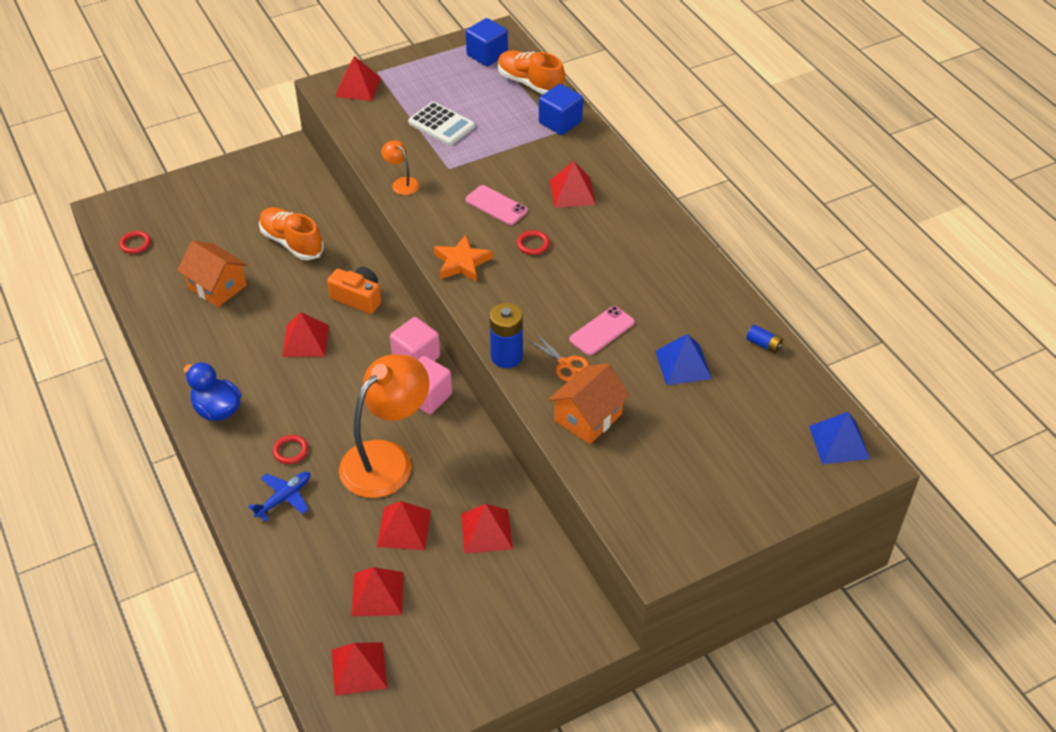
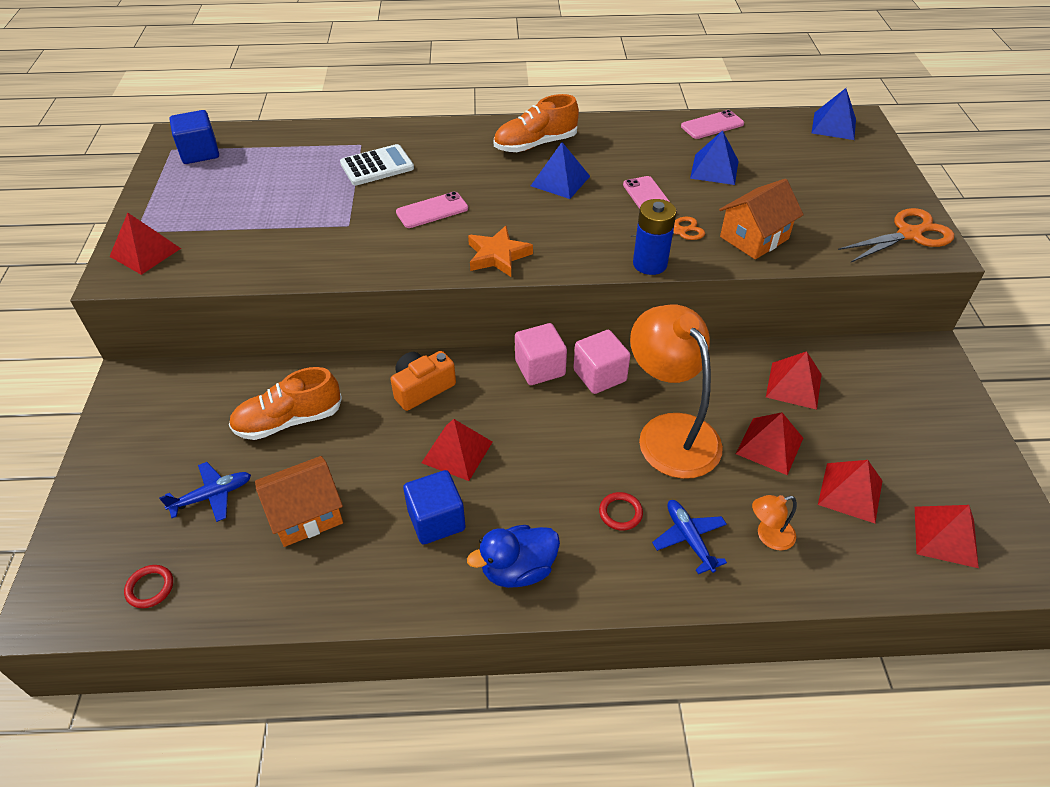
camera: 65 degrees left, 0 degrees up
orange lamp [381,140,419,195] -> orange lamp moved to [752,495,797,550]
white calculator [408,102,475,146] -> white calculator moved to [340,144,414,186]
orange shoe [498,50,565,94] -> orange shoe moved to [494,94,579,152]
red ring [517,230,550,255] -> none
blue cube [539,84,583,135] -> blue cube moved to [403,470,466,544]
orange house [548,363,630,444] -> orange house turned 75 degrees clockwise [719,179,804,259]
red pyramid [550,161,596,208] -> none
blue battery [746,325,783,353] -> pink phone [681,110,744,139]
none -> blue plane [159,462,251,522]
none -> blue pyramid [531,142,590,199]
none -> orange scissors [838,208,954,262]

